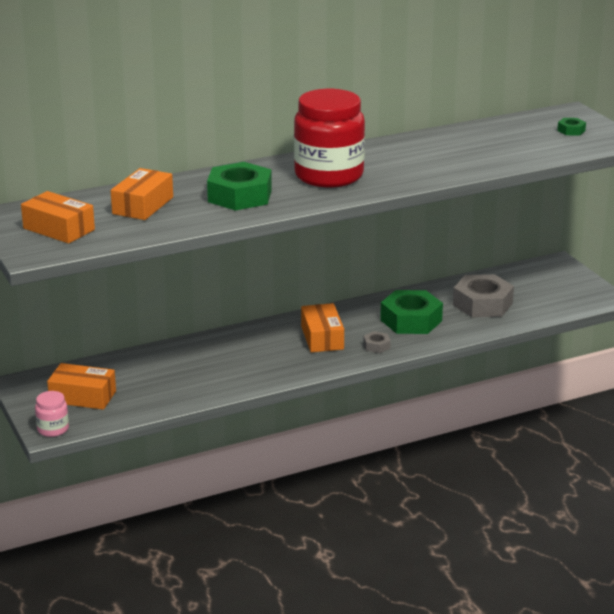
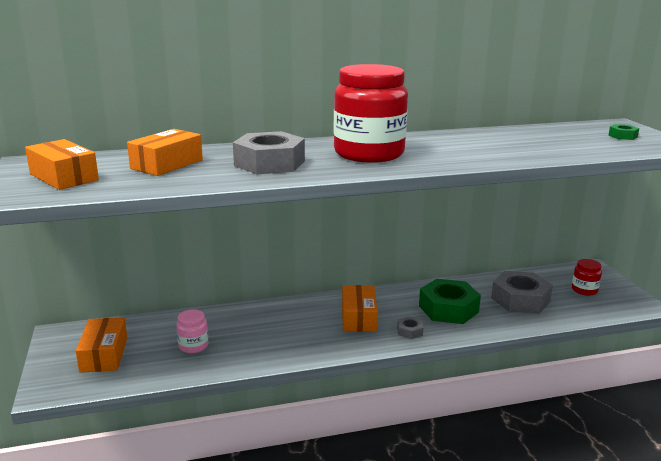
camera: 10 degrees right, 5 degrees down
pink jar [35,391,69,437] -> pink jar moved to [176,309,209,353]
orange box [47,363,116,410] -> orange box turned 60 degrees clockwise [76,317,127,373]
green nut [207,162,272,211] -> grey nut [233,131,305,174]
none -> red jar [572,259,602,296]

